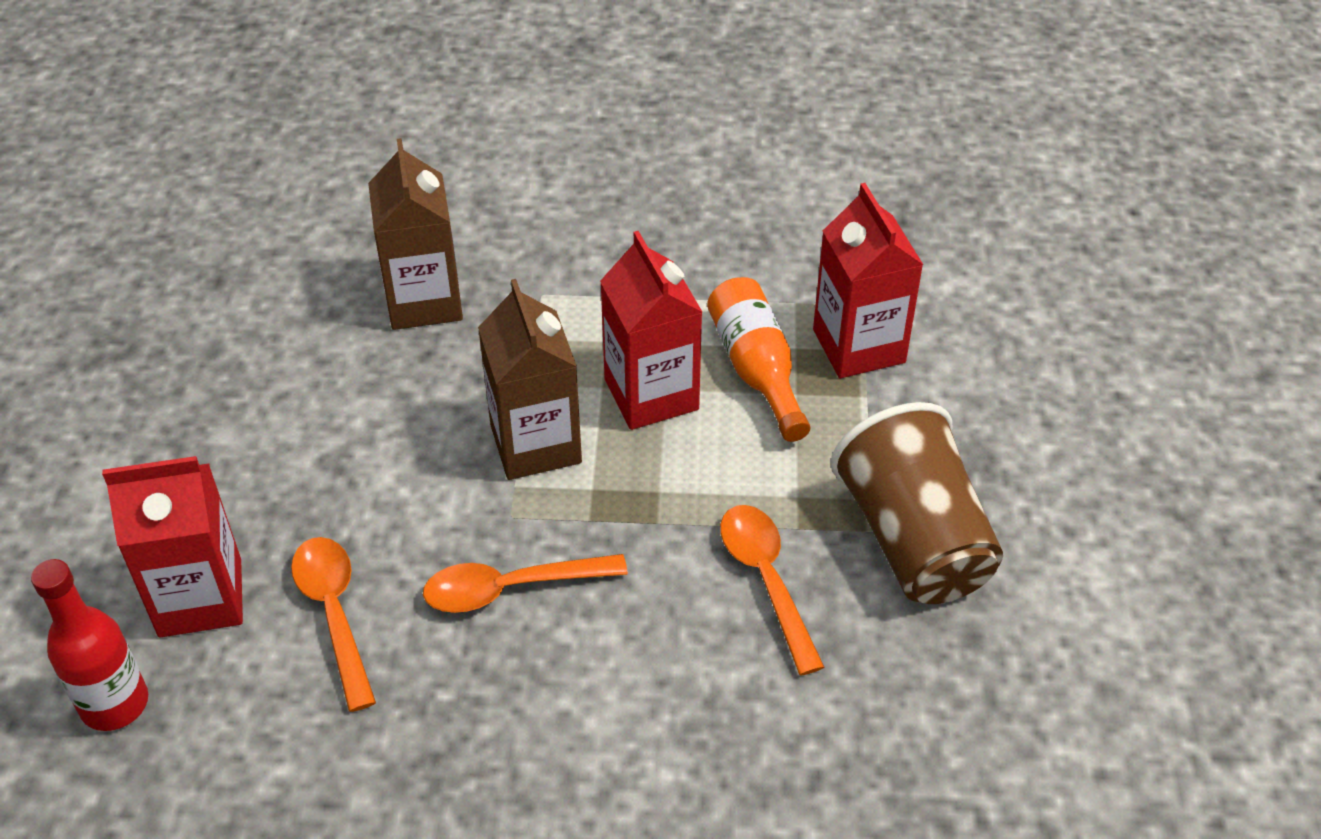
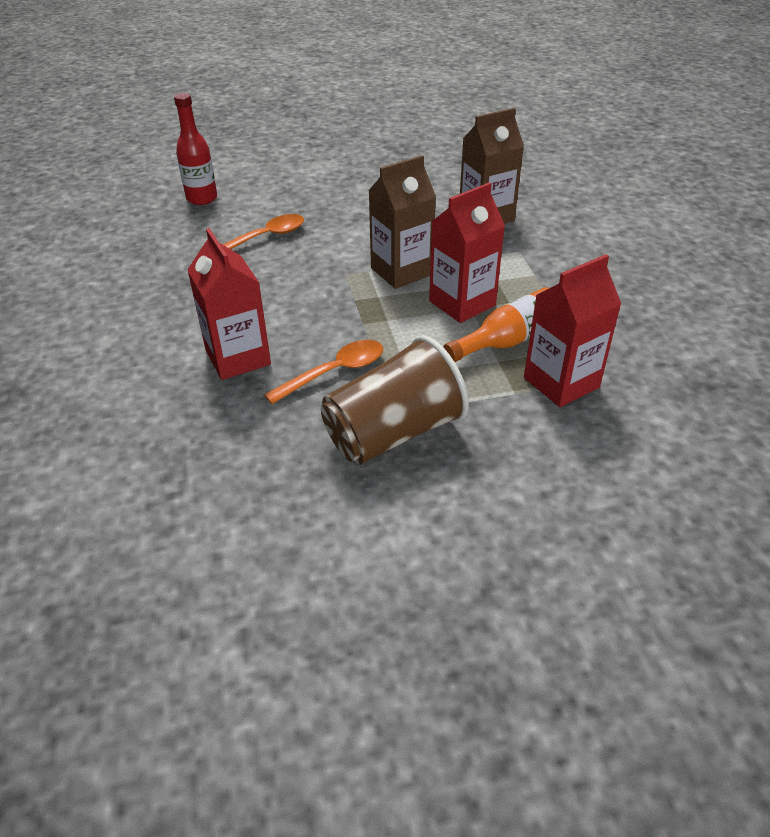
camera: 75 degrees right, 5 degrees down
red carton [102,456,243,638] -> red carton moved to [187,228,271,380]
orange spoon [423,554,628,613] -> none

